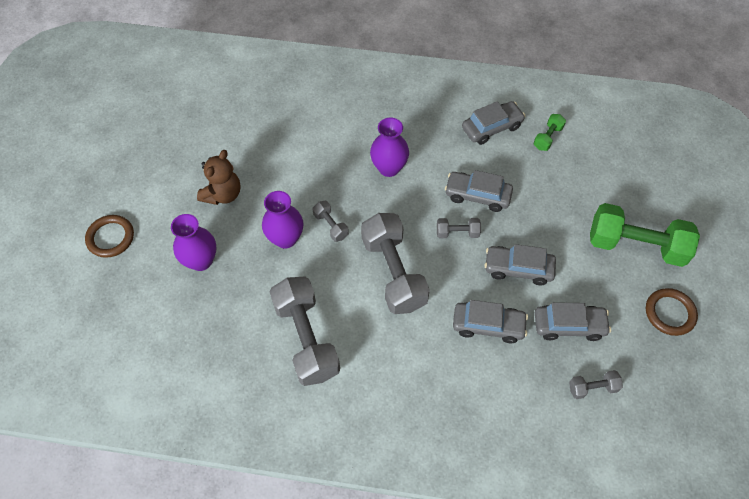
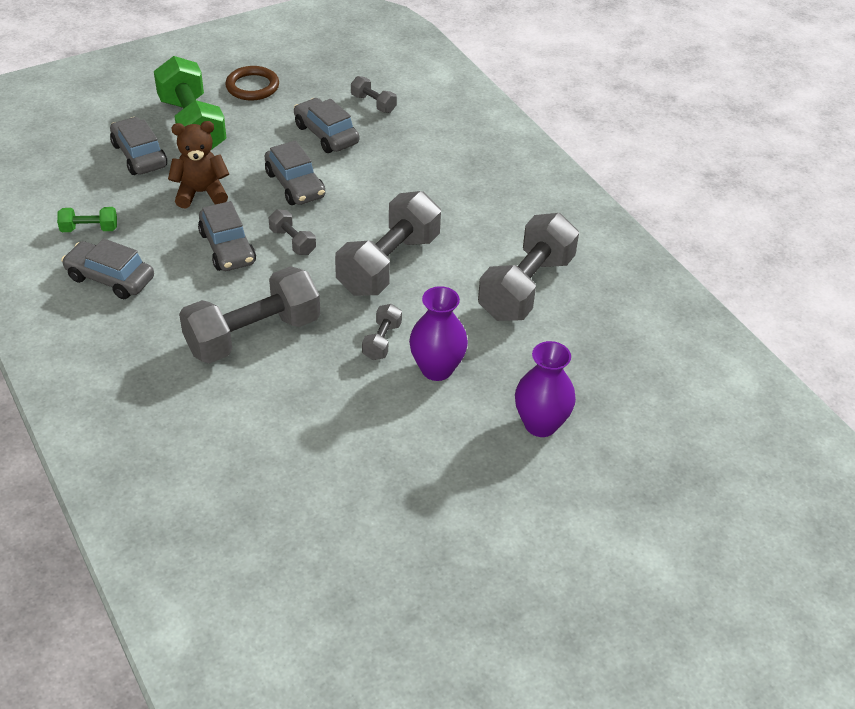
camera: 130 degrees left, 15 degrees down
brown ring [85,215,134,258] -> none
brown teddy bear [197,150,241,205] -> brown teddy bear moved to [168,121,229,208]
purple vase [370,118,409,177] -> grey dumbbell [179,266,320,363]
grey car [453,300,528,343] -> grey car moved to [110,117,167,175]

